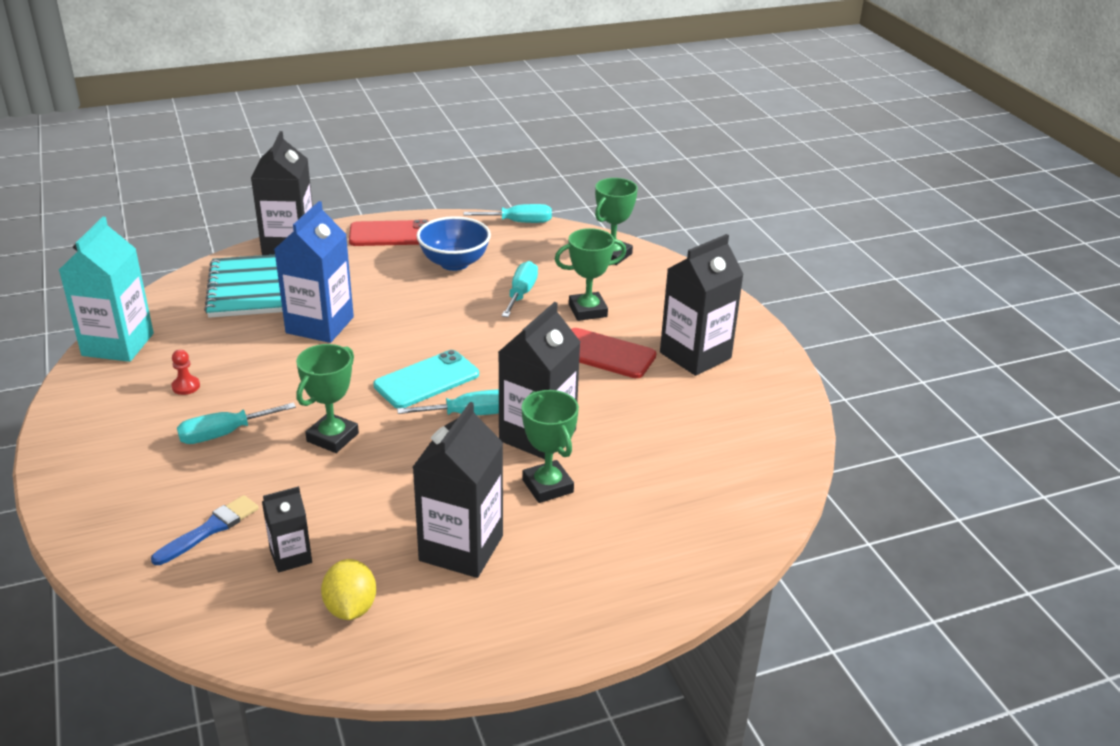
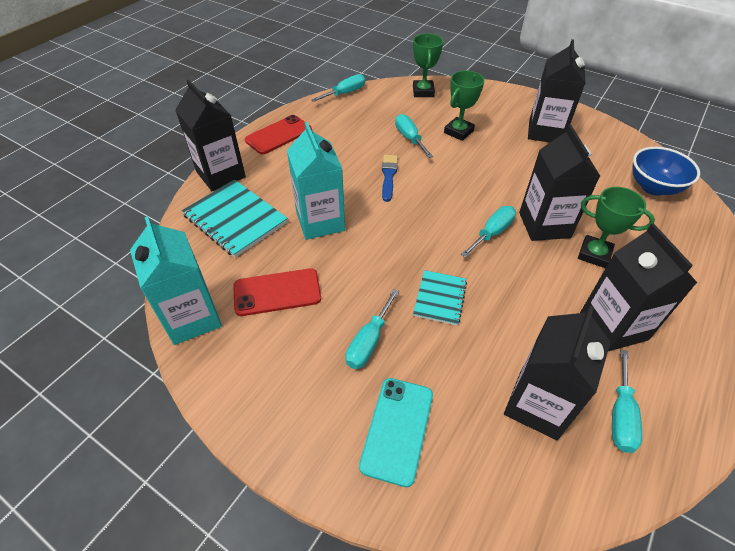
camera: 35 degrees left, 15 degrees up
blue brush [151,495,259,565] -> blue brush moved to [382,155,398,202]
red pawn [171,350,200,395] -> none
black carton [262,486,312,573] -> black carton [504,306,610,440], size x1.89
blue carton [274,201,354,343] -> turquoise carton [287,122,345,240]
green trophy [296,344,359,453] -> turquoise notebook [413,270,467,325]
yellow lemon [321,559,376,620] -> turquoise screwdriver [612,350,642,453]
turquoise phone [373,350,479,408] -> turquoise phone moved to [359,378,433,487]
blue bowl [416,216,491,271] -> blue bowl moved to [632,147,700,196]
red phone [571,328,656,378] -> red phone moved to [233,268,321,316]

